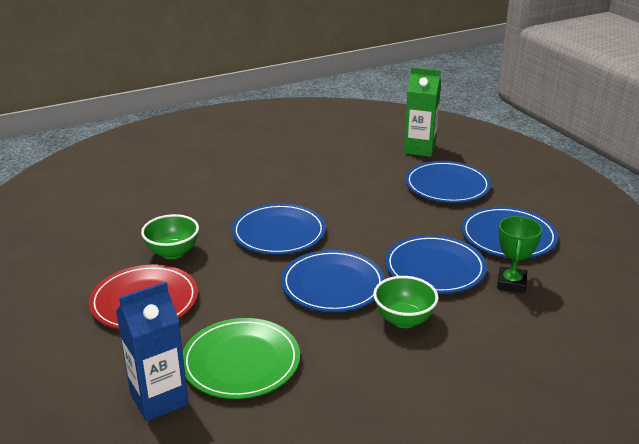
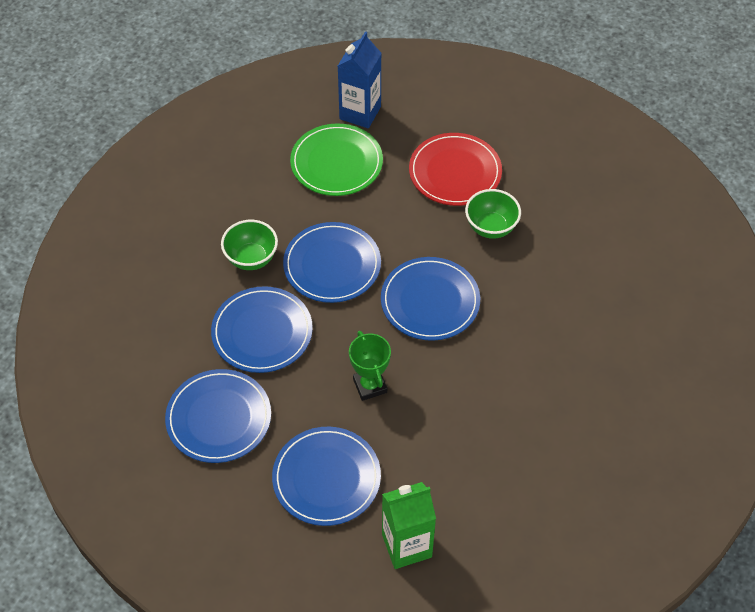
camera: 145 degrees right, 25 degrees up
green trophy [497,216,542,293] -> green trophy moved to [349,331,391,401]

